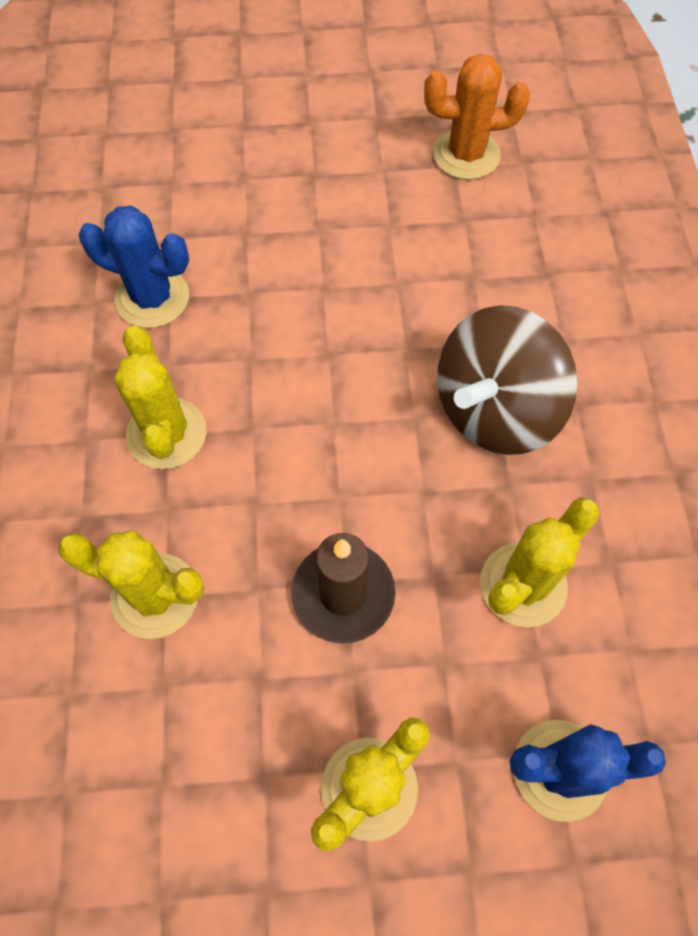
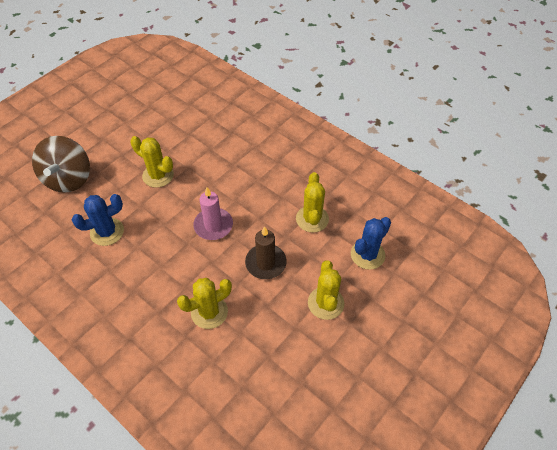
camera: 45 degrees left, 10 degrees down
yellow cactus [114,326,206,469] -> yellow cactus moved to [130,136,174,188]
orange cactus [424,53,530,180] -> none
brown spinning top [437,305,578,455] -> brown spinning top moved to [32,136,90,193]
none -> pink candle [193,187,233,240]

